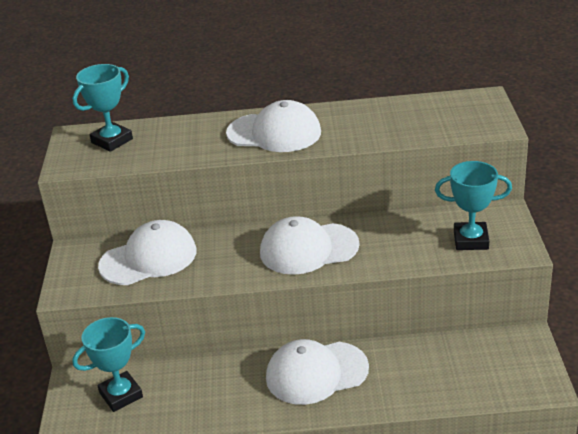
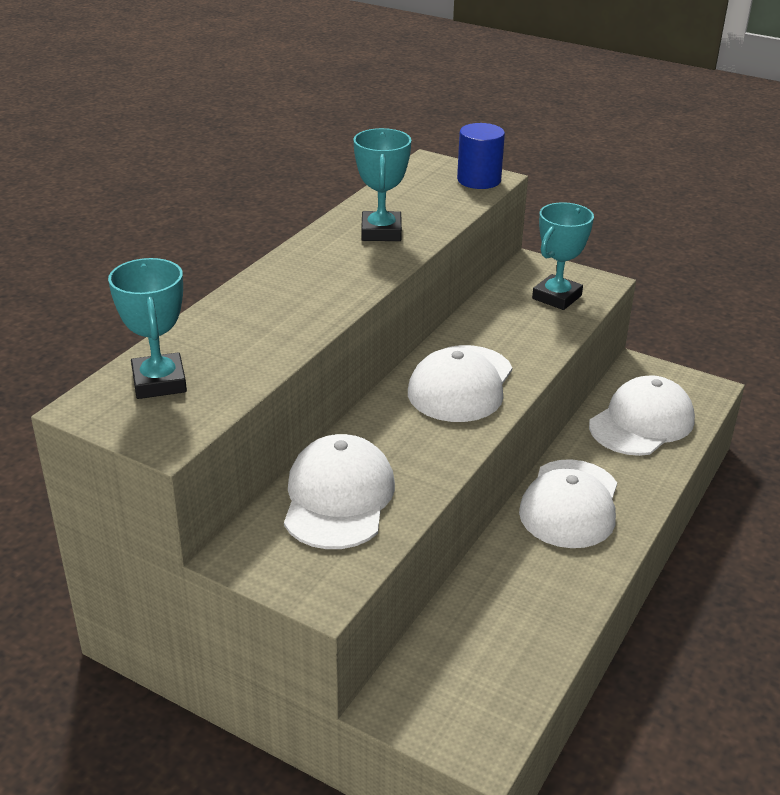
camera: 60 degrees left, 0 degrees up
turquoise trophy [72,317,145,412] -> turquoise trophy moved to [353,128,411,241]
white cap [226,100,321,152] -> white cap moved to [589,375,695,456]
none -> blue cylinder [457,123,505,189]

